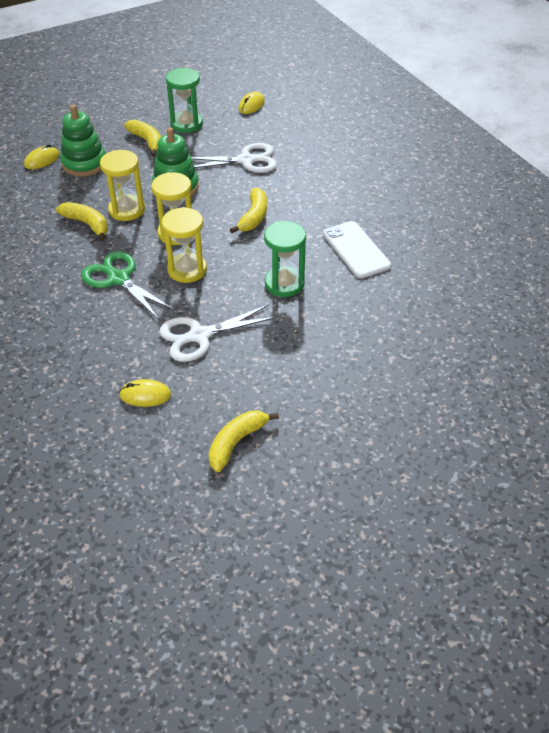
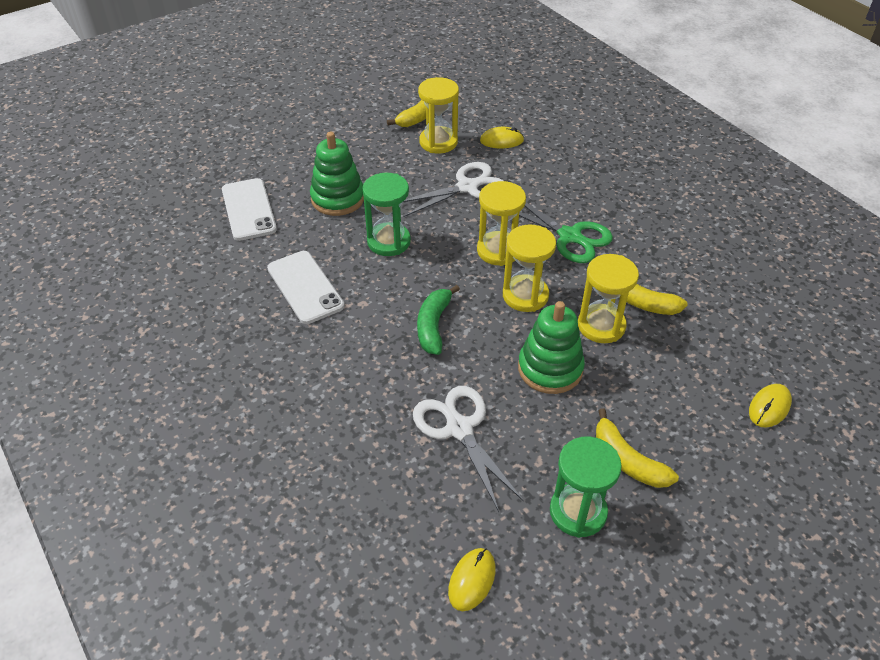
camera: 175 degrees right, 0 degrees up
green stacking toy [60,104,106,177] -> green stacking toy moved to [310,132,364,216]
white scissors [191,143,277,173] -> white scissors turned 75 degrees clockwise [413,386,524,512]
yellow banana [230,188,267,233] -> green banana [417,285,460,355]
none -> white phone [222,178,277,241]
none -> yellow hourglass [418,77,459,154]

